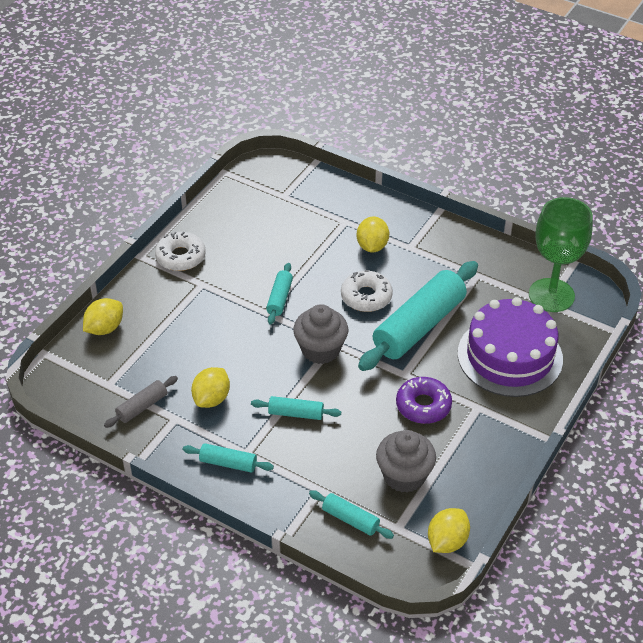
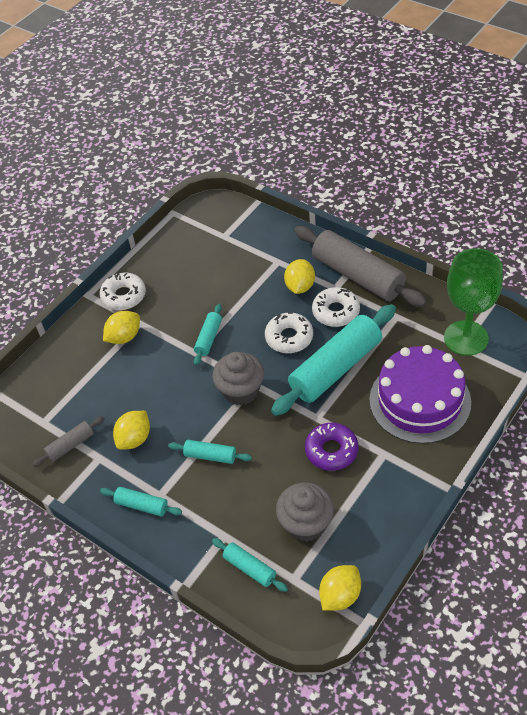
camera: 10 degrees right, 5 degrees up
yellow lemon [83,298,123,335] -> yellow lemon moved to [103,311,140,344]
none -> grey rolling pin [294,226,427,307]
none -> white donut [312,287,360,327]

